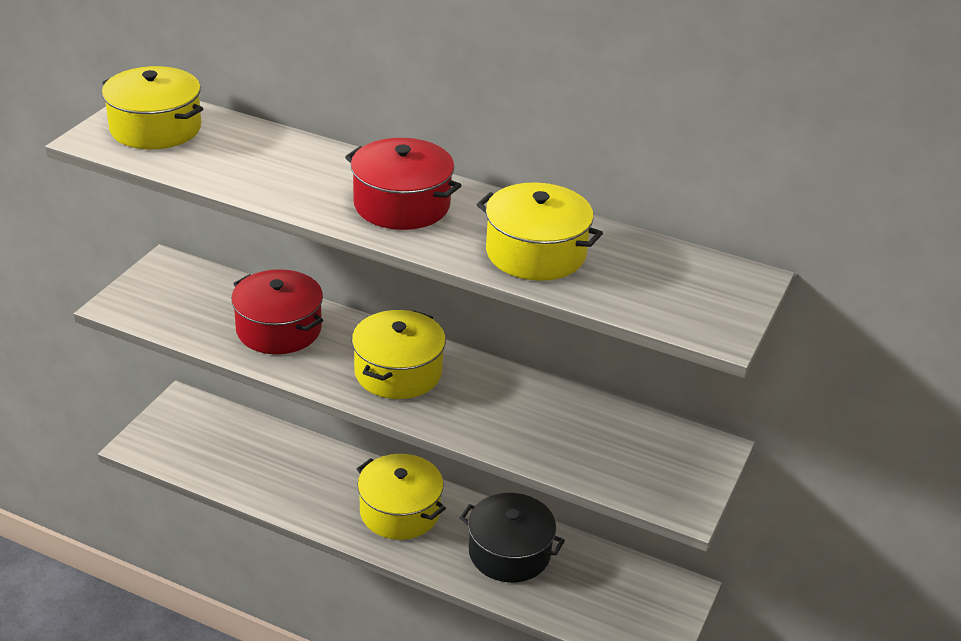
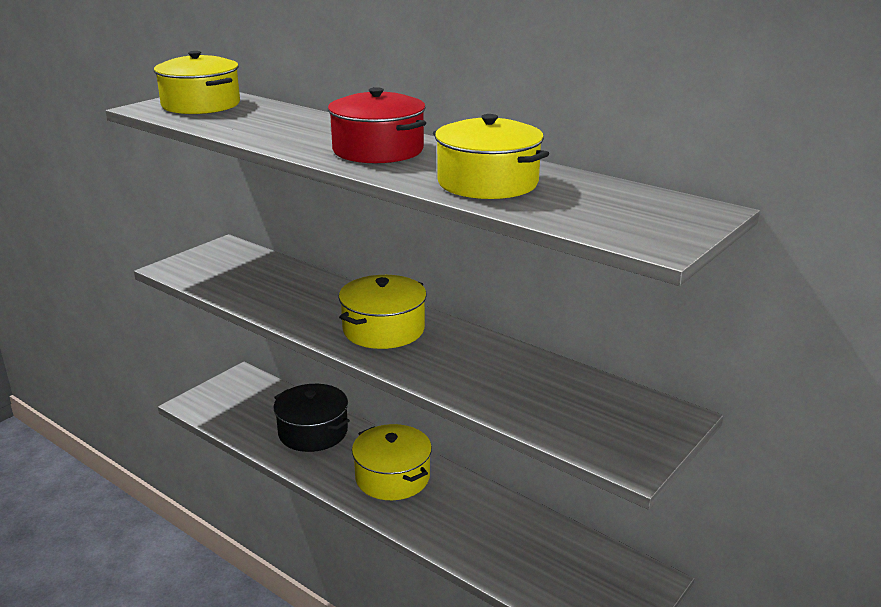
camera: 15 degrees right, 10 degrees down
red pot [231,269,323,354] -> none
black pot [460,493,565,582] -> black pot moved to [274,384,350,452]

